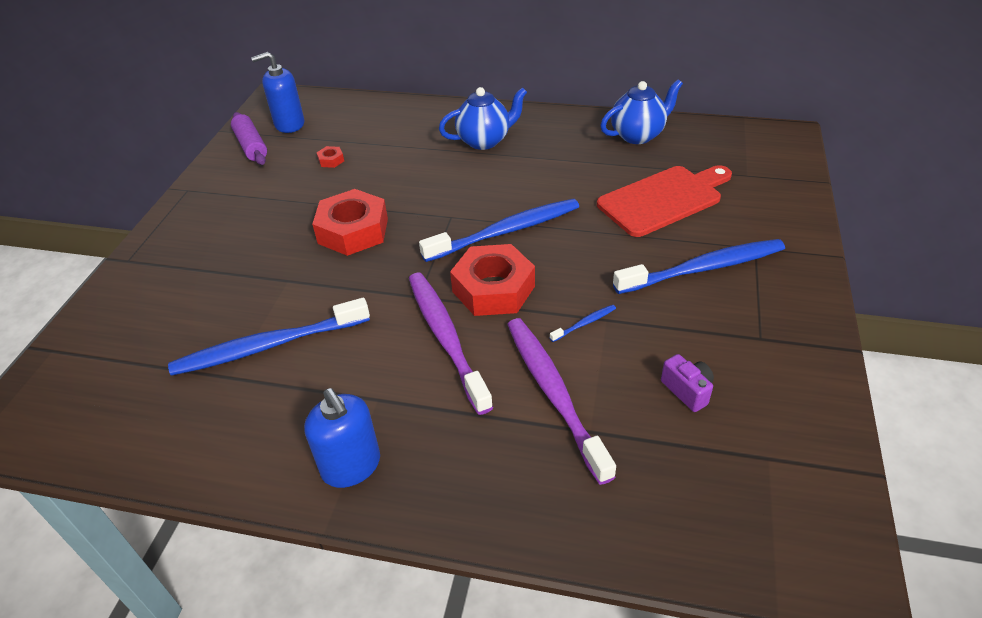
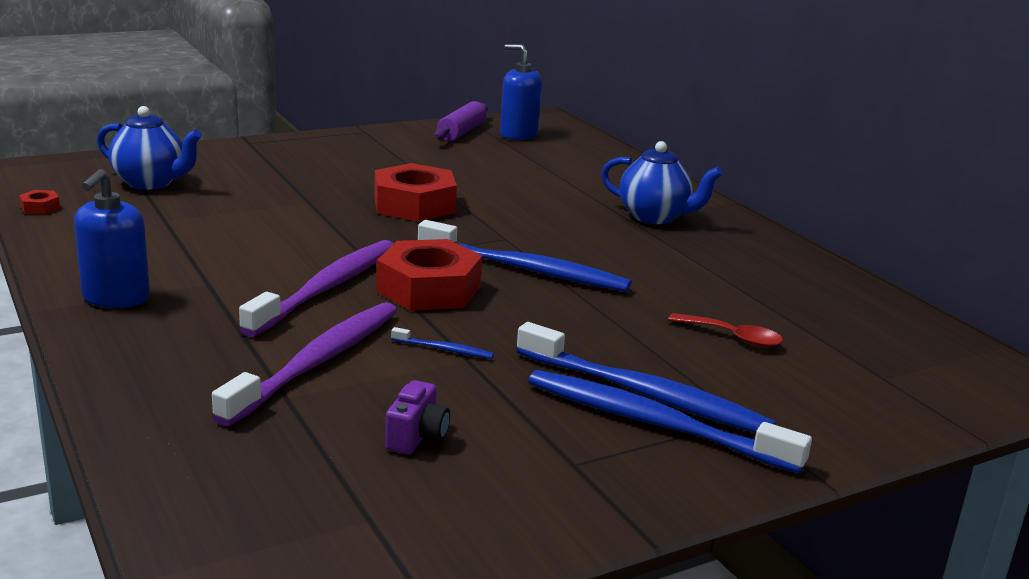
camera: 45 degrees right, 20 degrees down
blue toothbrush [168,298,370,376] -> blue toothbrush moved to [528,370,812,473]
red nut [316,146,344,168] -> red nut moved to [19,190,60,214]
red cutting board [597,165,732,237] -> red spoon [668,313,783,347]
blue teapot [600,79,683,144] -> blue teapot moved to [97,106,202,190]

